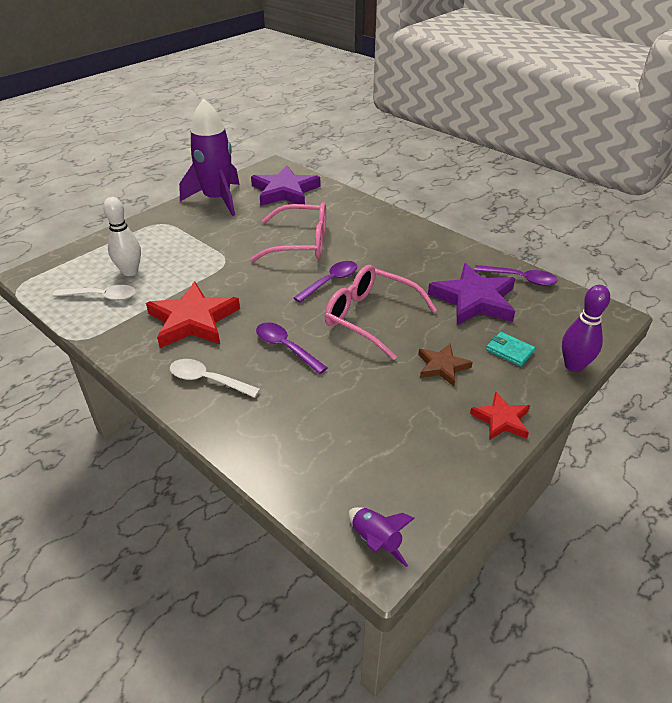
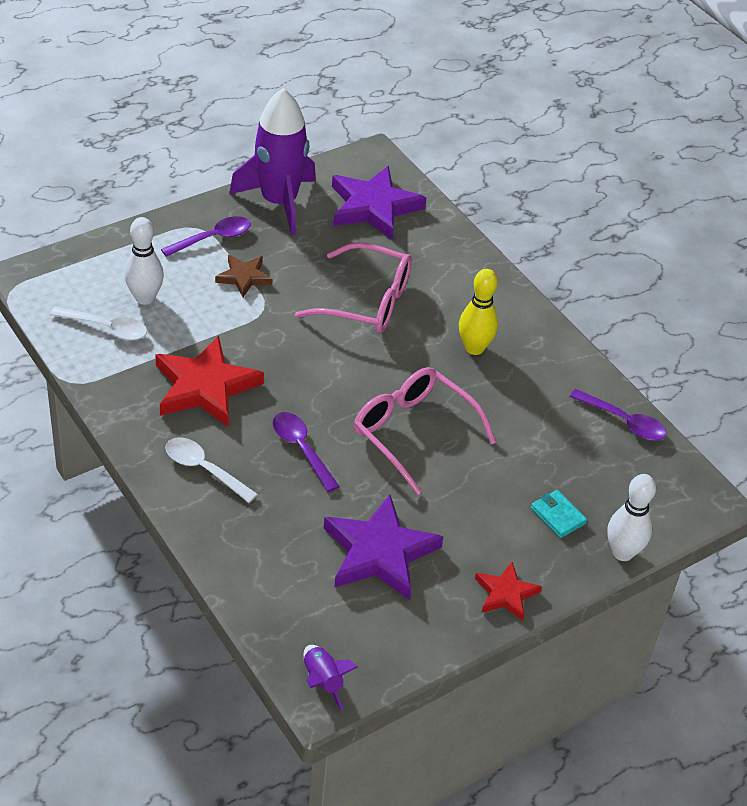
camera: 10 degrees right, 5 degrees up
purple spoon [293,261,357,303] -> purple spoon moved to [161,216,251,257]
brown star [418,344,473,386] -> brown star moved to [215,255,272,297]
purple star [428,263,516,325] -> purple star moved to [324,494,443,600]
purple bowling pin [562,285,610,372] -> white bowling pin [608,474,656,561]
none -> yellow bowling pin [459,269,498,355]

